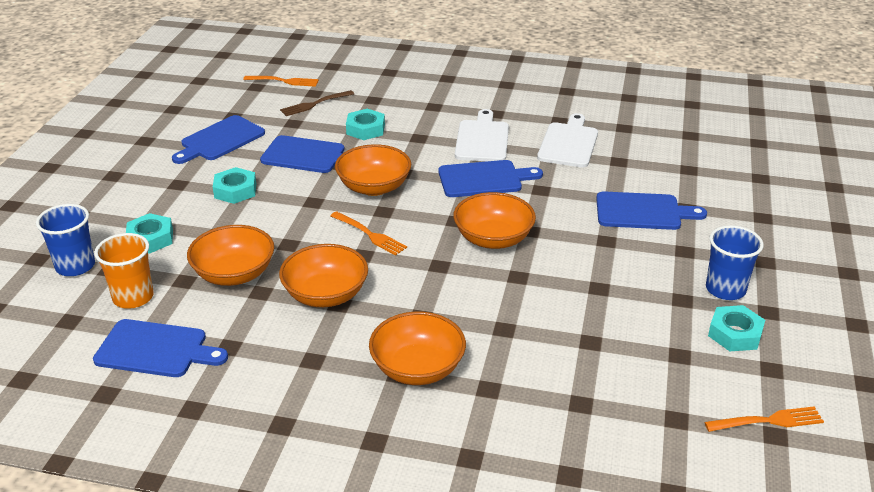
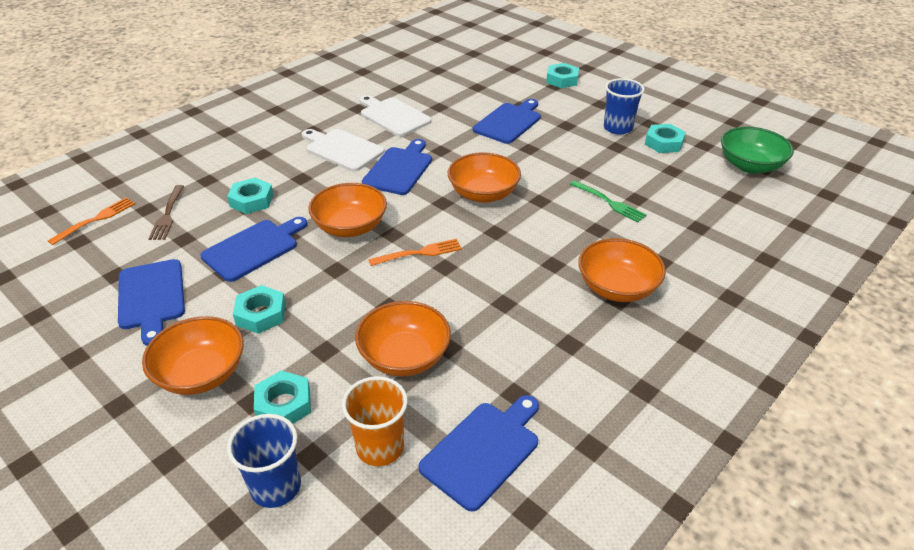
camera: 60 degrees left, 5 degrees up
orange bowl [279,244,368,307] -> orange bowl moved to [142,316,244,395]
orange fork [705,406,824,432] -> green bowl [721,127,794,174]
none -> turquoise nut [546,63,579,88]
none -> green fork [570,180,647,222]

